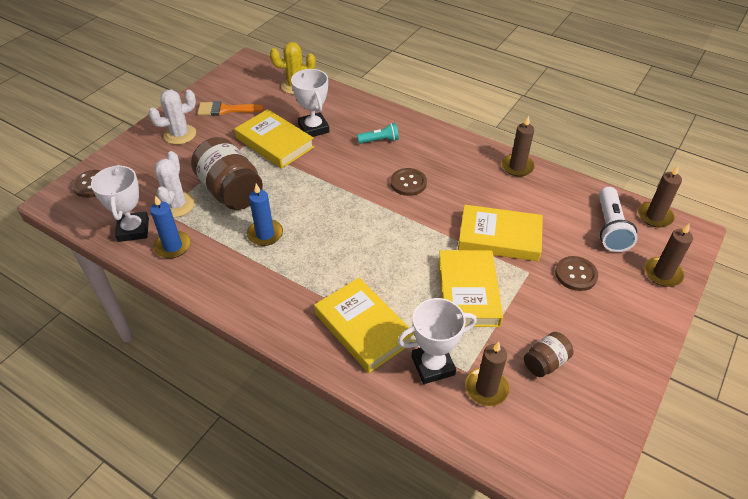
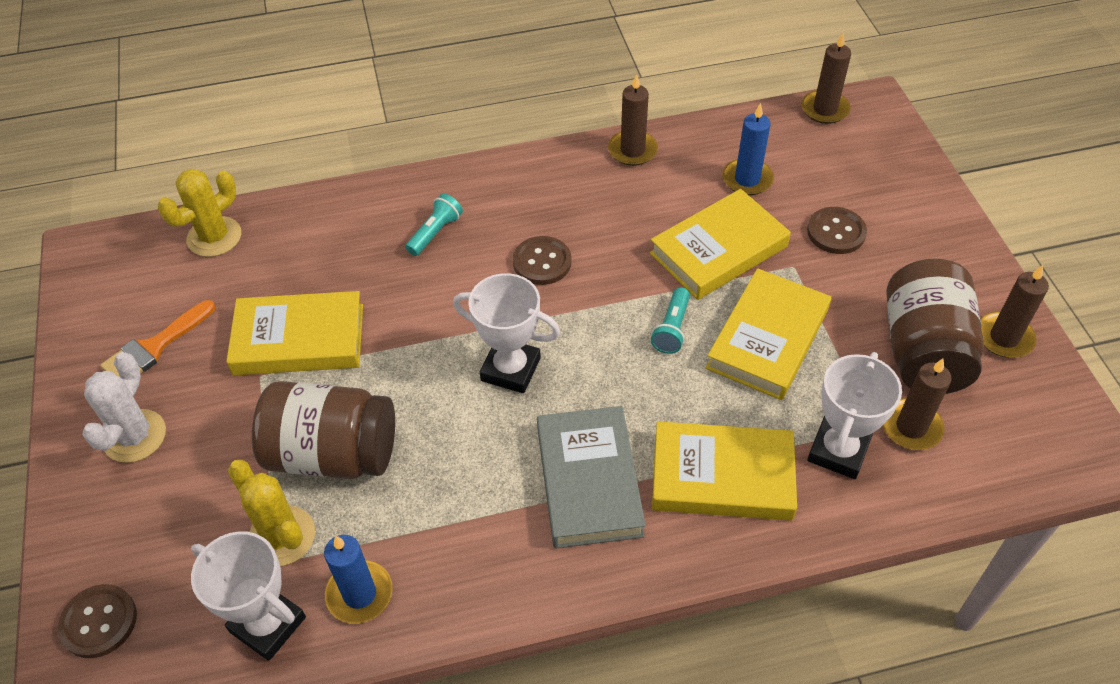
camera: 45 degrees left, 5 degrees up
white cactus [155,151,195,217] -> yellow cactus [228,460,315,566]
blue candle [247,184,283,246] -> blue candle moved to [722,103,774,195]
white trophy [291,69,329,137] -> white trophy moved to [453,273,560,393]
yellow book [438,250,503,327] -> yellow book turned 75 degrees clockwise [706,268,831,400]
brown jar [524,332,574,377] -> brown jar [887,258,984,394], size x1.97
white flashlight [599,187,638,252] -> none
brown candle [645,223,693,287] -> brown candle moved to [981,265,1049,358]
none -> grey book [537,406,646,549]
none -> turquoise flashlight [651,287,690,354]

